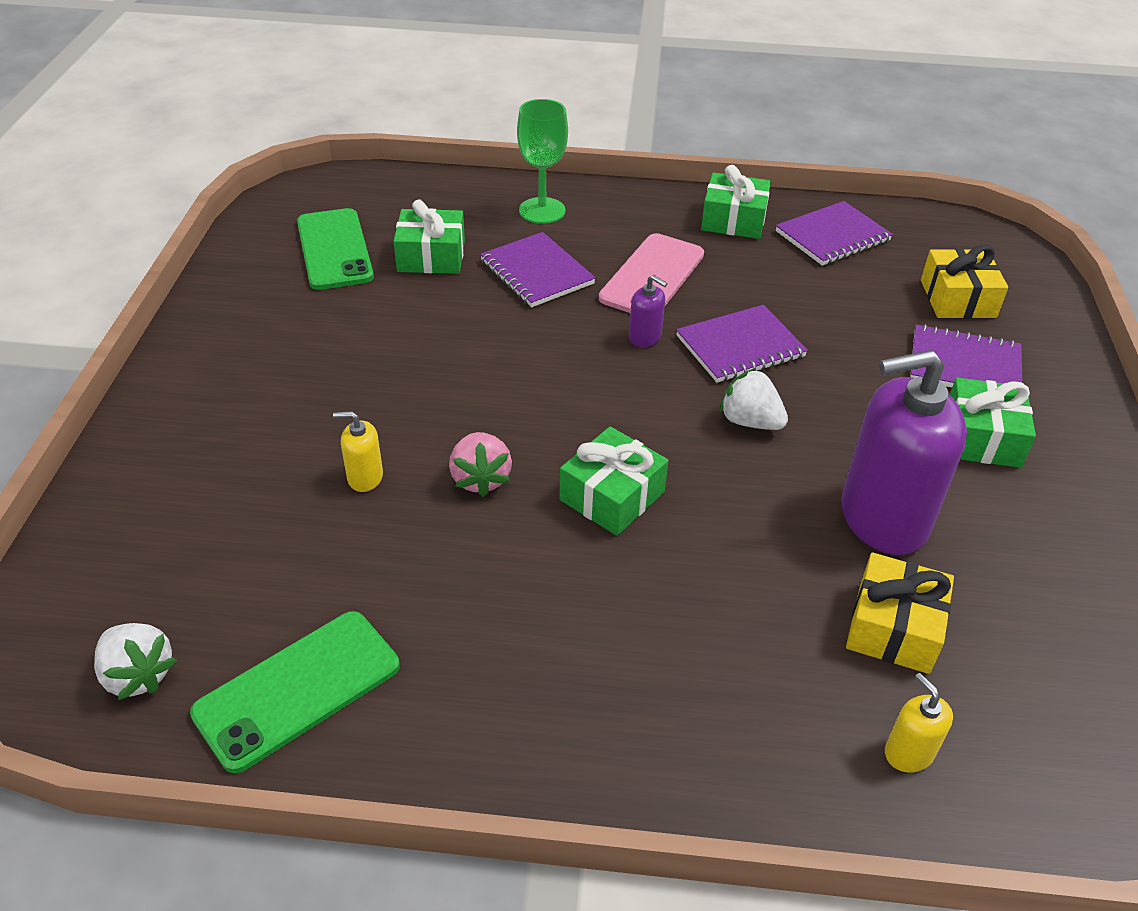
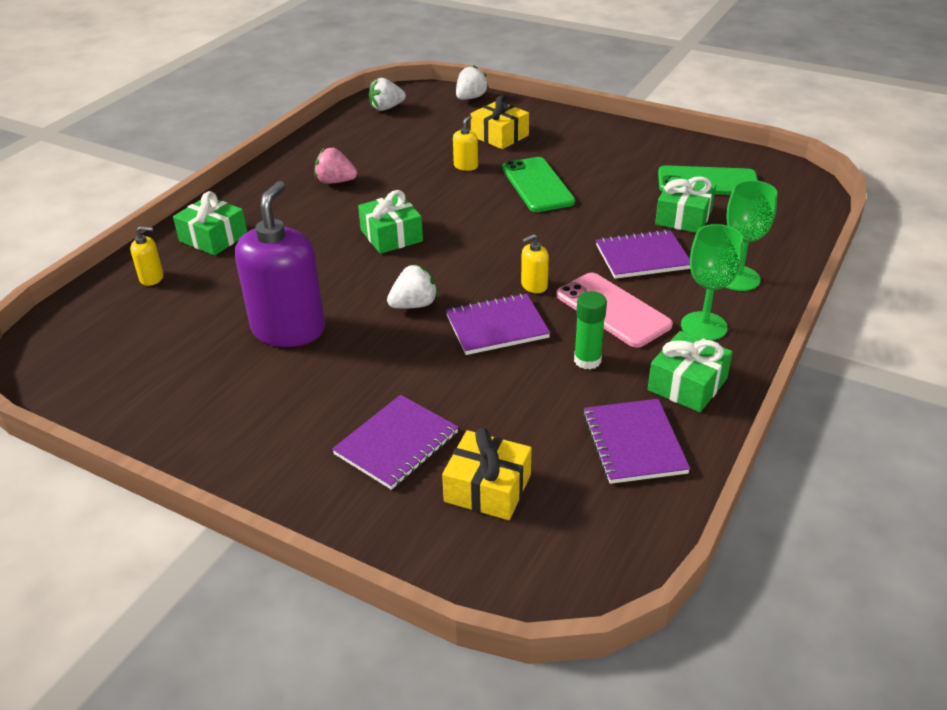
camera: 115 degrees right, 5 degrees down
green phone [190,611,400,773] -> green phone moved to [502,157,575,212]
pink strawberry [449,432,512,497] -> pink strawberry moved to [315,148,357,184]
purple soap dispenser [629,275,668,347] -> yellow soap dispenser [521,234,549,293]
purple notebook [676,305,808,383] -> purple notebook turned 75 degrees clockwise [446,293,550,355]
yellow gift [846,553,954,674] -> yellow gift moved to [471,95,529,149]
green gift [950,378,1036,468] -> green gift moved to [173,191,247,256]
none -> white strawberry [456,65,489,100]
none -> green glue stick [574,291,607,369]
none -> green goblet [681,224,743,341]

